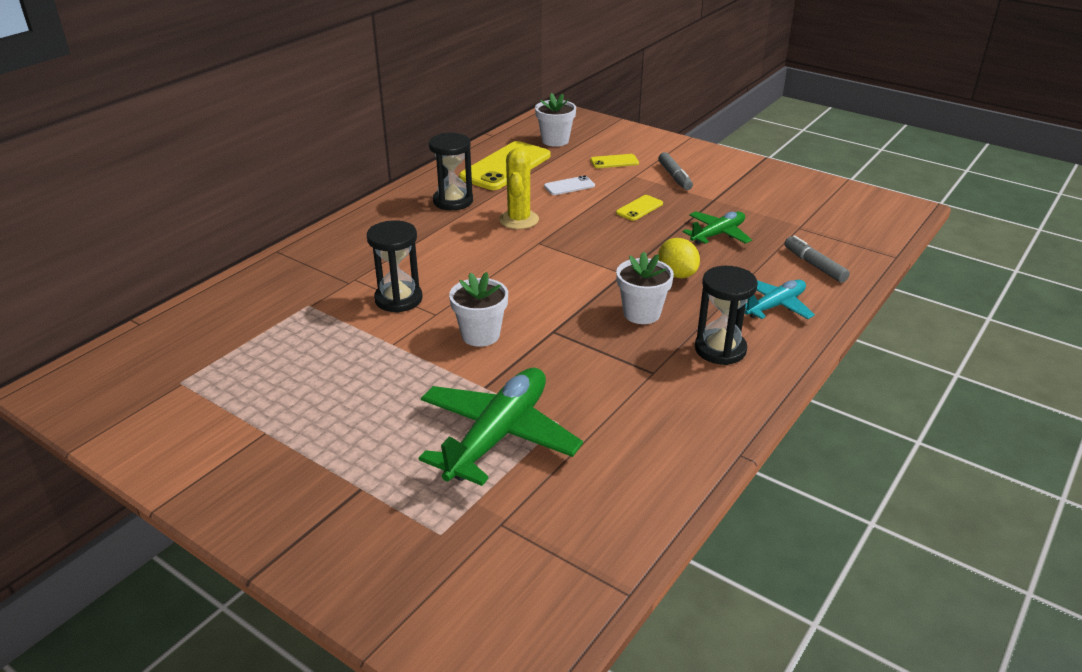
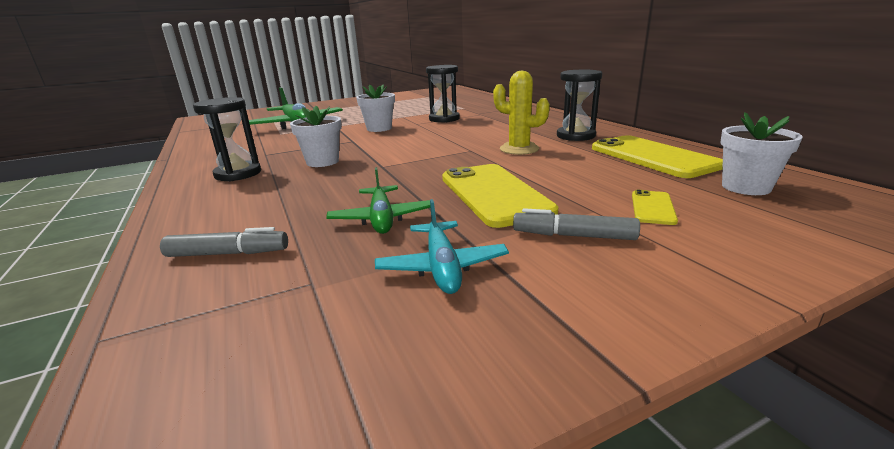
camera: 120 degrees right, 10 degrees down
white phone [544,175,595,195] -> none
yellow phone [616,195,663,221] -> yellow phone [442,164,558,228], size x2.13
yellow lemon [658,238,700,278] -> none
turquoise plane [745,280,815,319] -> turquoise plane moved to [375,199,509,294]

